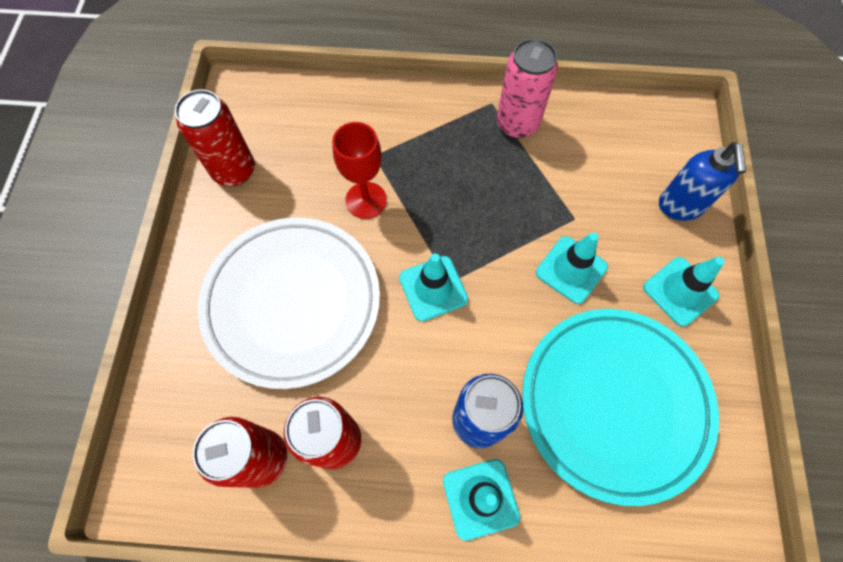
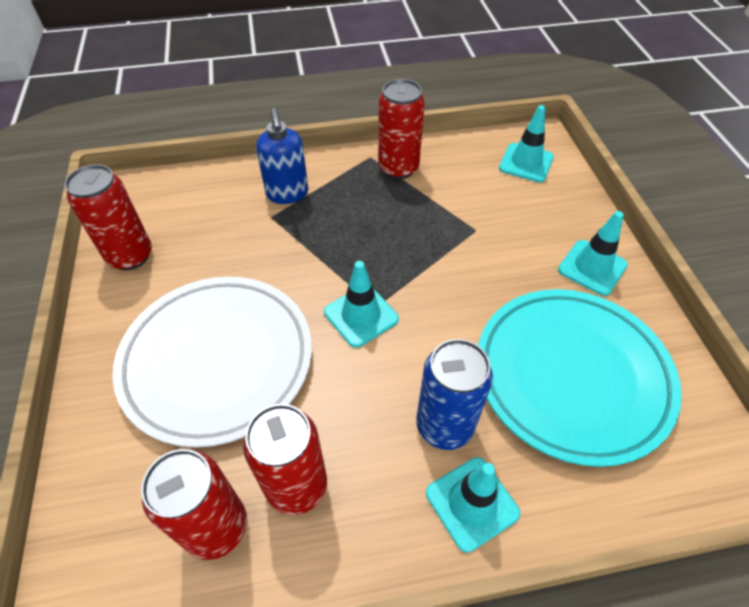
camera: 15 degrees left, 15 degrees down
red goblet [332,122,387,219] -> none
pink can [497,38,558,139] -> red can [378,79,425,179]
turquoise traffic cone [536,232,608,304] -> turquoise traffic cone moved to [499,105,554,182]
blue soap dispenser [659,142,746,221] -> blue soap dispenser moved to [256,108,308,204]

